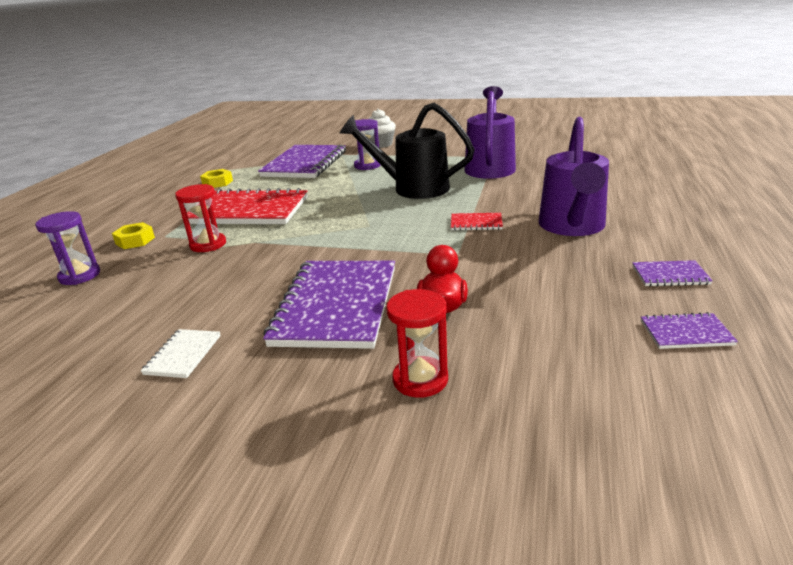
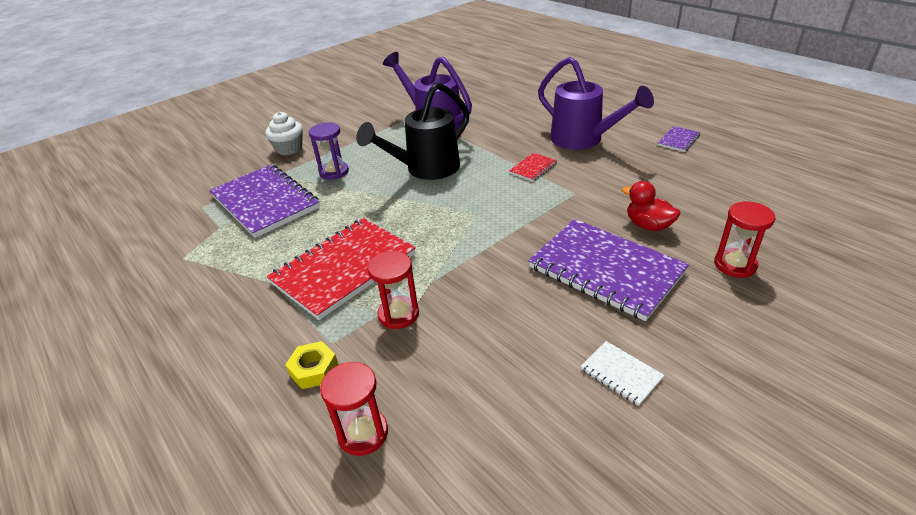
camera: 55 degrees left, 10 degrees up
purple hourglass [35,211,100,285] -> red hourglass [320,362,388,456]
yellow nut [200,169,233,188] -> none
purple notebook [641,312,738,349] -> none

